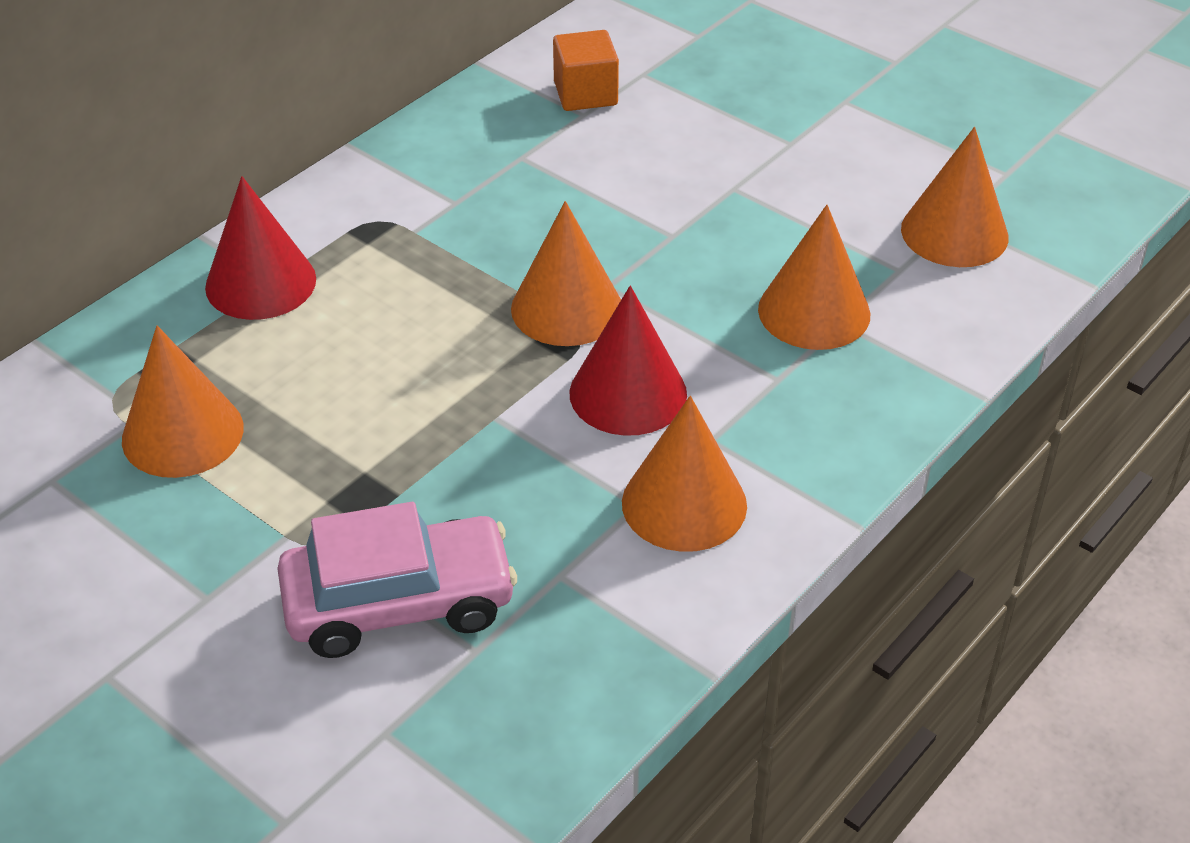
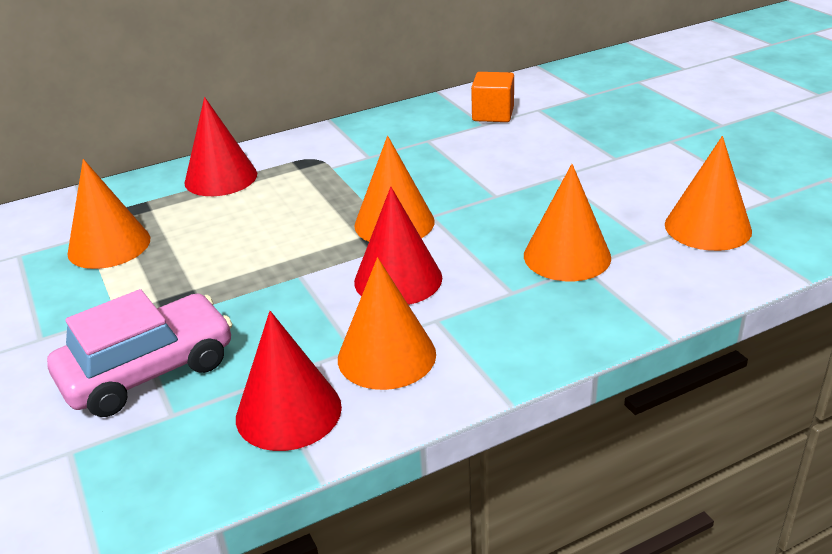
camera: 25 degrees right, 10 degrees down
pink car [277,502,517,658] -> pink car turned 45 degrees counterclockwise [47,289,232,417]
none -> red cone [236,311,342,451]

